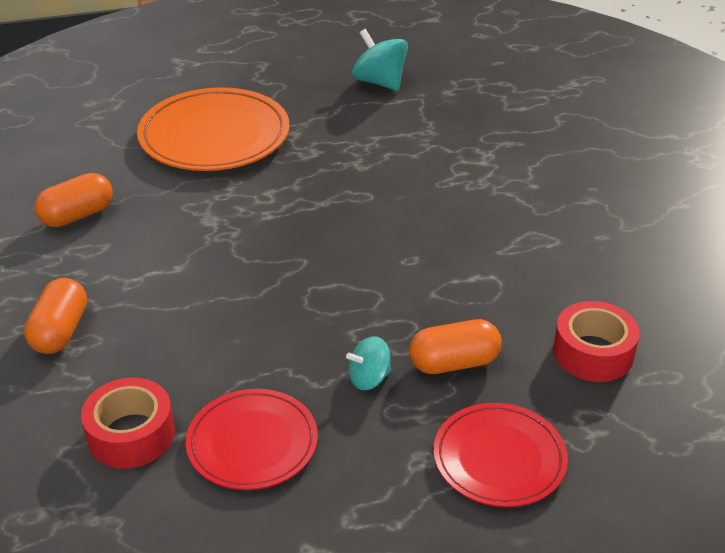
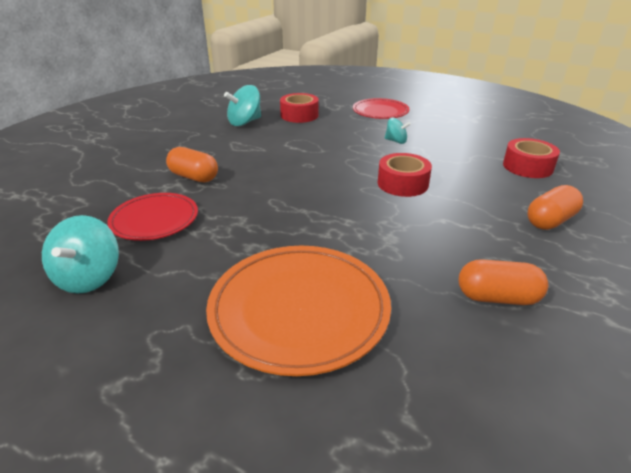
camera: 135 degrees left, 5 degrees down
red plate [186,389,318,490] -> red plate moved to [107,193,198,241]
orange capsule [409,319,502,374] -> orange capsule moved to [166,147,218,182]
none -> turquoise spinning top [224,85,261,126]
none -> red tape [378,153,432,197]

